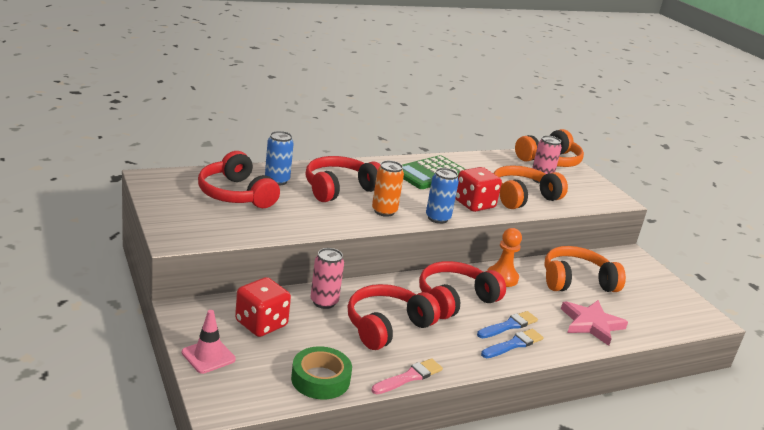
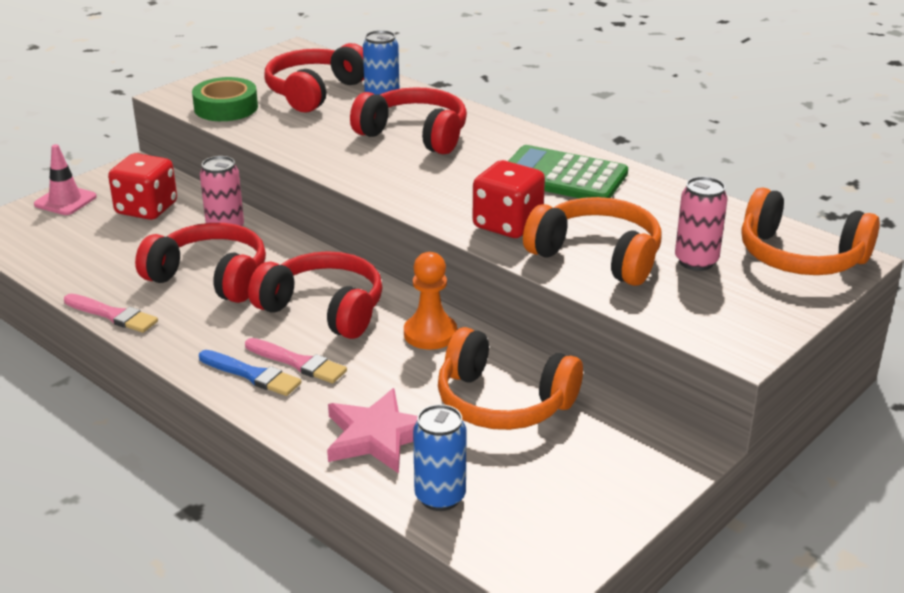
camera: 70 degrees right, 5 degrees up
green tape [291,346,352,399] -> green tape moved to [192,77,258,121]
orange can [372,161,404,217] -> none
blue can [426,168,459,224] -> blue can moved to [413,404,467,511]
blue brush [477,311,538,338] -> pink brush [245,338,347,383]
orange headphones [544,246,626,292] -> orange headphones turned 150 degrees clockwise [438,327,583,430]

